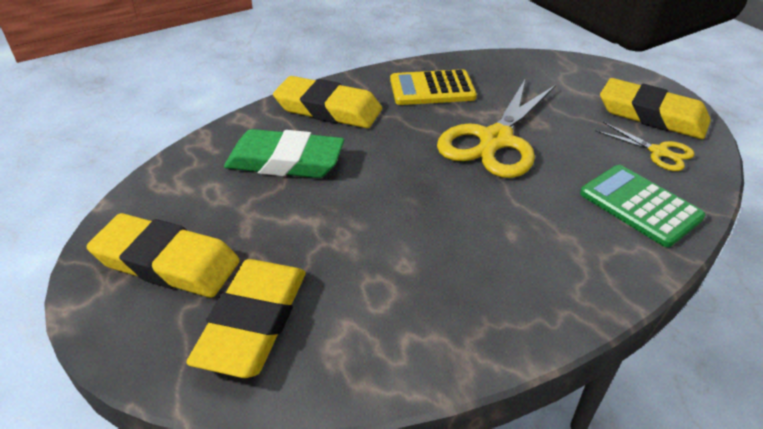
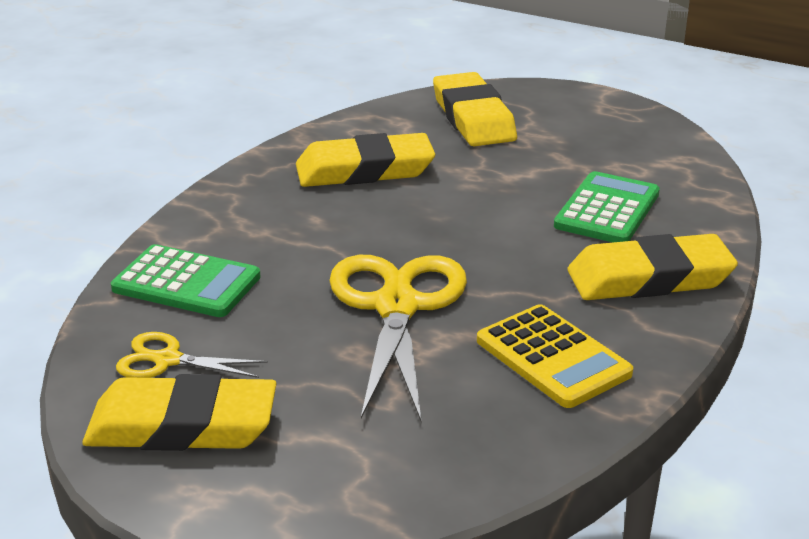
camera: 150 degrees right, 10 degrees down
yellow eraser [86,213,240,298] -> yellow eraser moved to [296,133,435,187]
green eraser [224,129,344,178] -> green calculator [554,171,660,242]
yellow calculator [390,69,477,105] -> yellow calculator turned 90 degrees clockwise [477,304,633,408]

